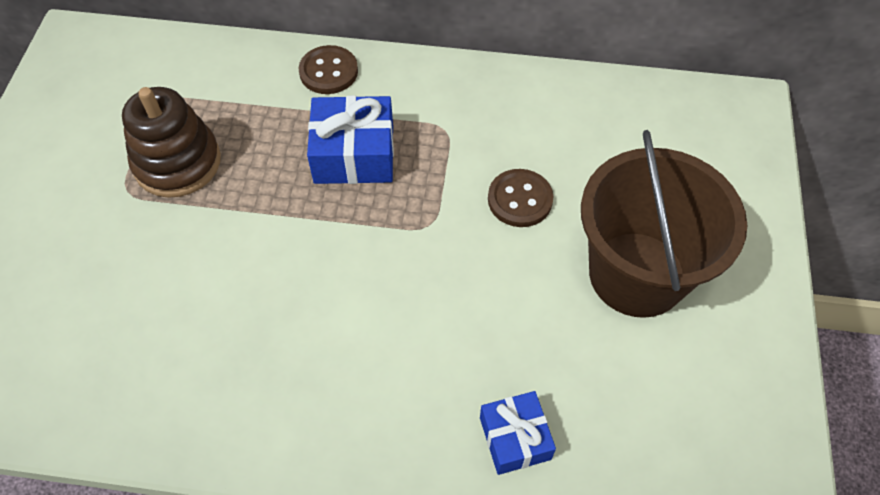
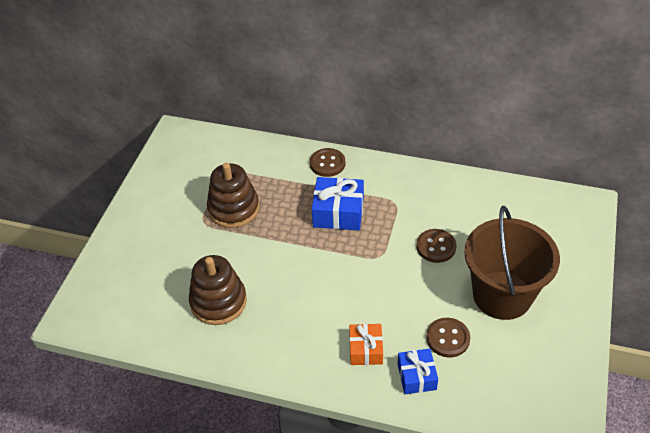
camera: 10 degrees right, 10 degrees down
none -> brown stacking toy [189,255,247,325]
none -> orange gift [349,324,383,365]
none -> brown button [426,318,470,357]

